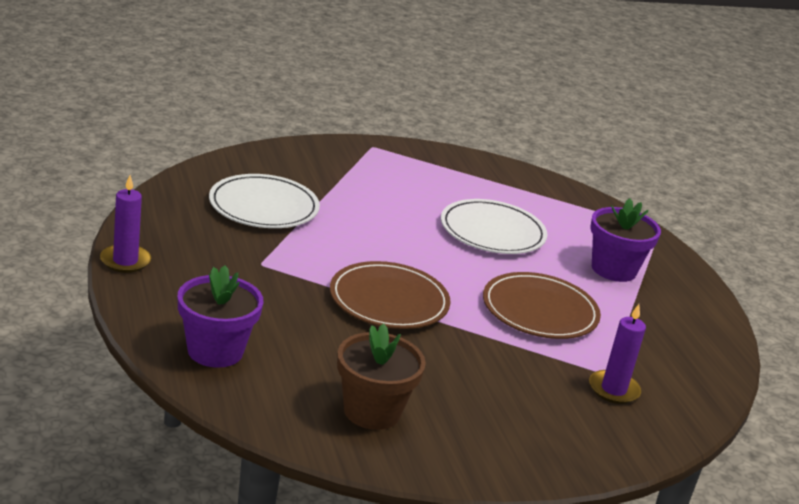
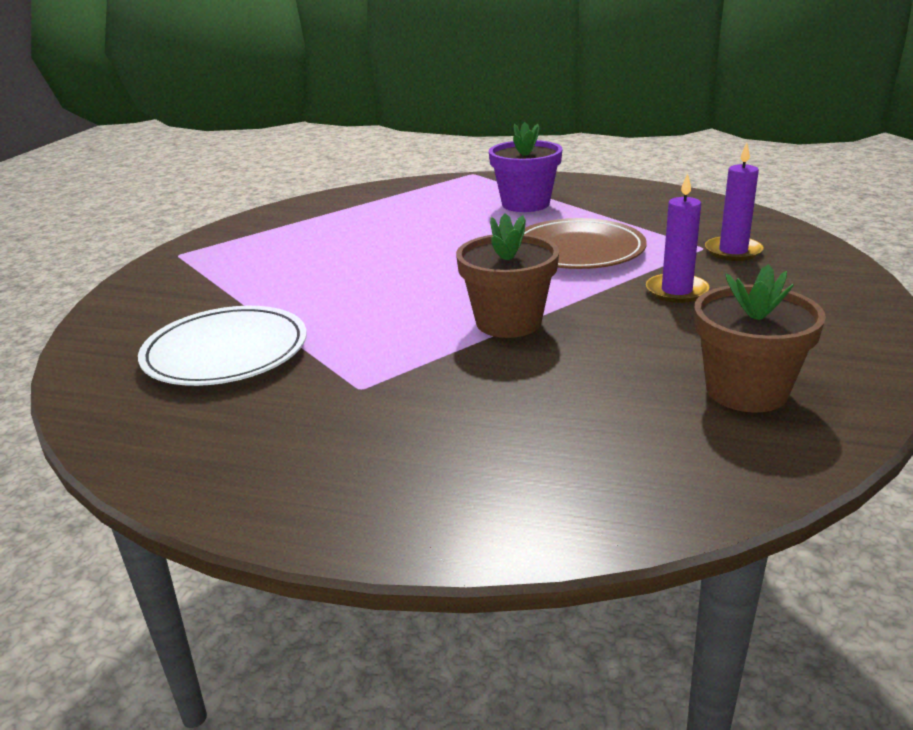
camera: 50 degrees left, 0 degrees up
purple candle [100,175,151,273] -> purple candle moved to [646,173,709,303]
purple flower pot [178,265,263,368] -> none
brown plate [330,261,451,329] -> brown flower pot [456,213,559,338]
white plate [441,199,547,254] -> none

